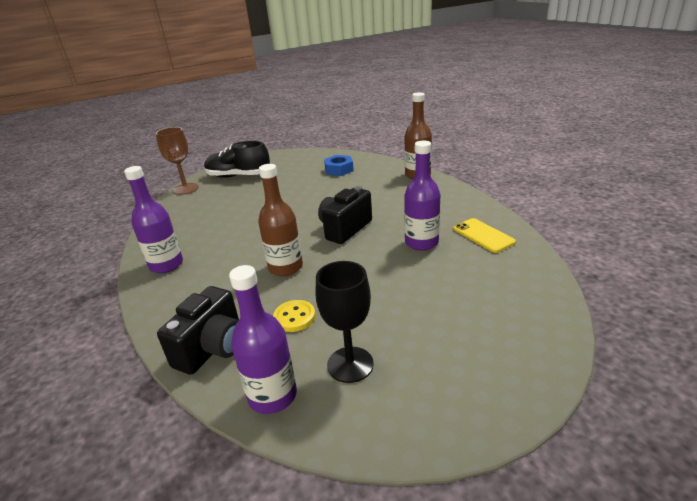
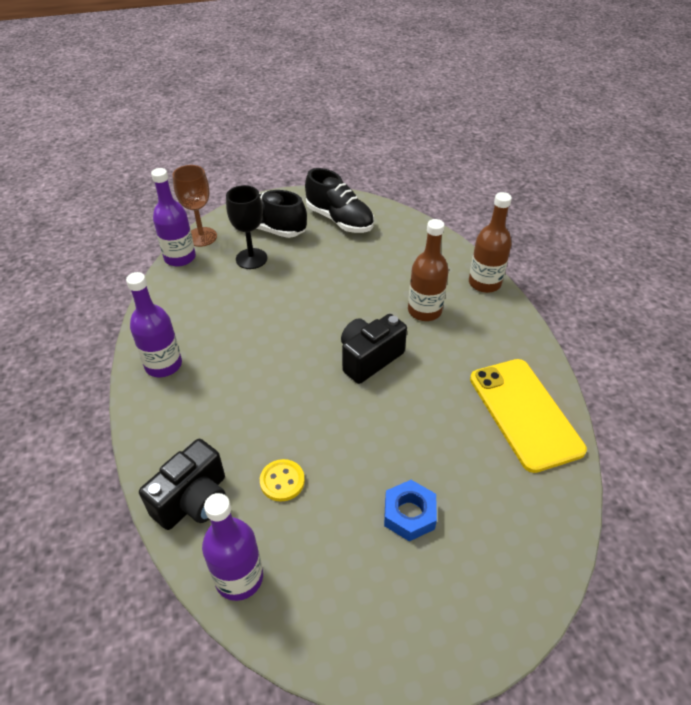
camera: 10 degrees right, 15 degrees up
brown bottle [258,164,303,276] -> brown bottle moved to [408,219,449,321]
black goblet [316,261,374,383] -> black goblet moved to [226,185,267,269]
blue nut [324,155,354,176] -> blue nut moved to [384,480,437,541]
purple bottle [404,140,440,251] -> purple bottle moved to [151,168,196,267]
yellow phone [453,218,516,253] -> yellow phone [470,359,587,473], size x1.80
none -> black shoe [305,168,374,233]

